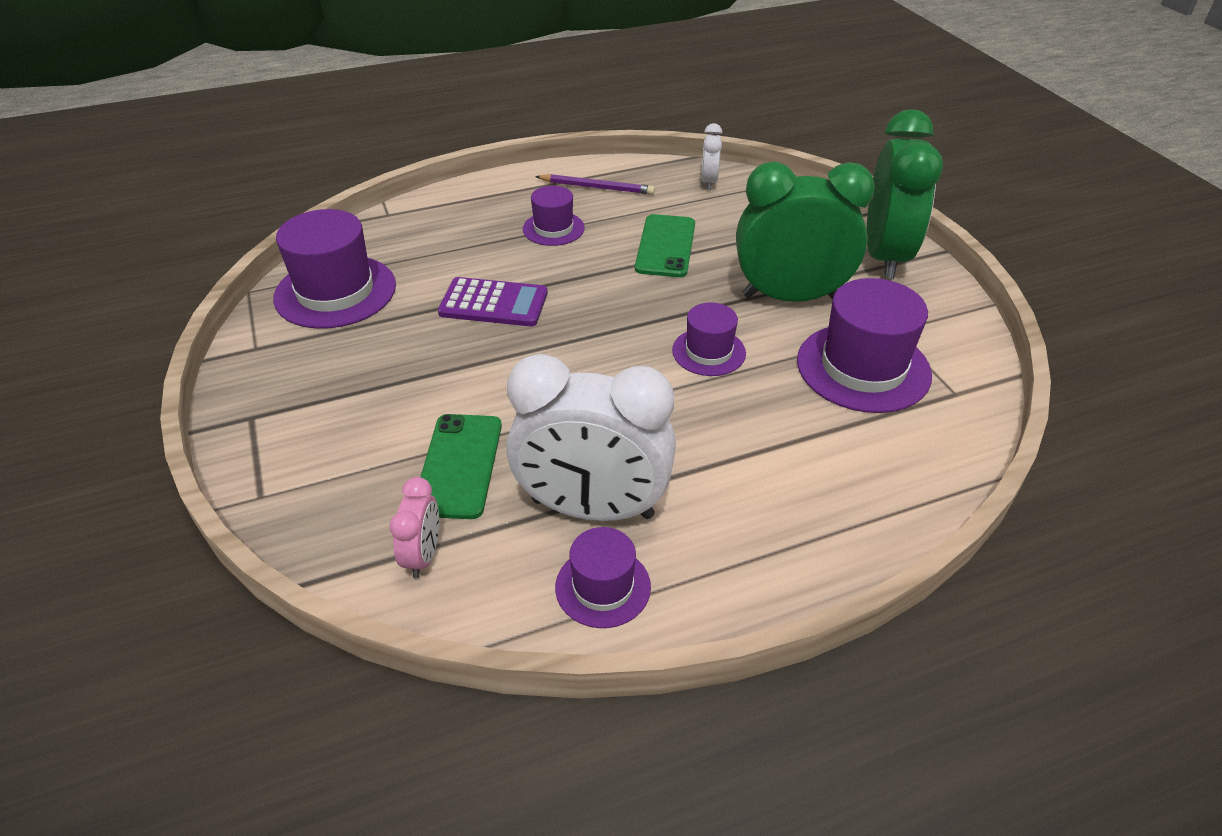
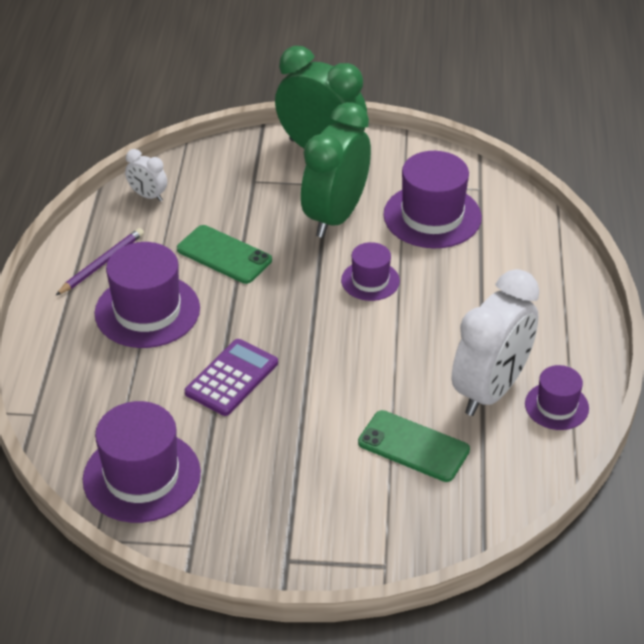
camera: 65 degrees left, 0 degrees up
pink clock [390,477,439,578] -> none
purple hat [523,186,585,246] -> purple hat [94,242,200,348], size x1.76

